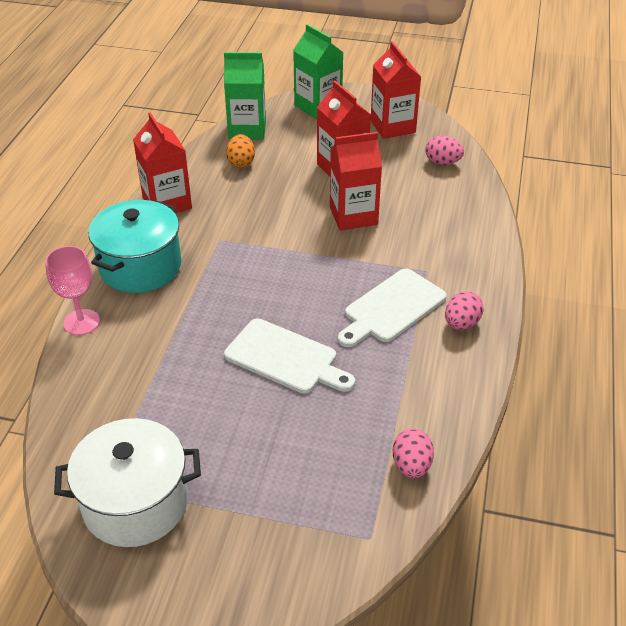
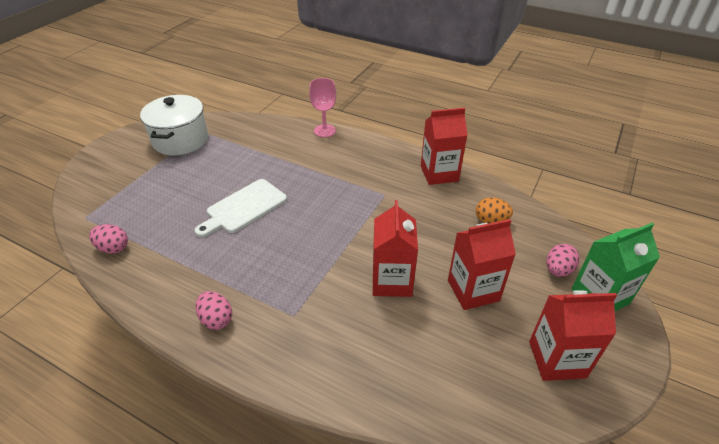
camera: 105 degrees right, 0 degrees up
turquoise pot [88,200,182,293] -> none
green carton [224,52,266,139] -> none
white cutting board [338,269,447,347] -> none
pink egg [425,136,464,165] -> pink egg moved to [546,244,579,277]

